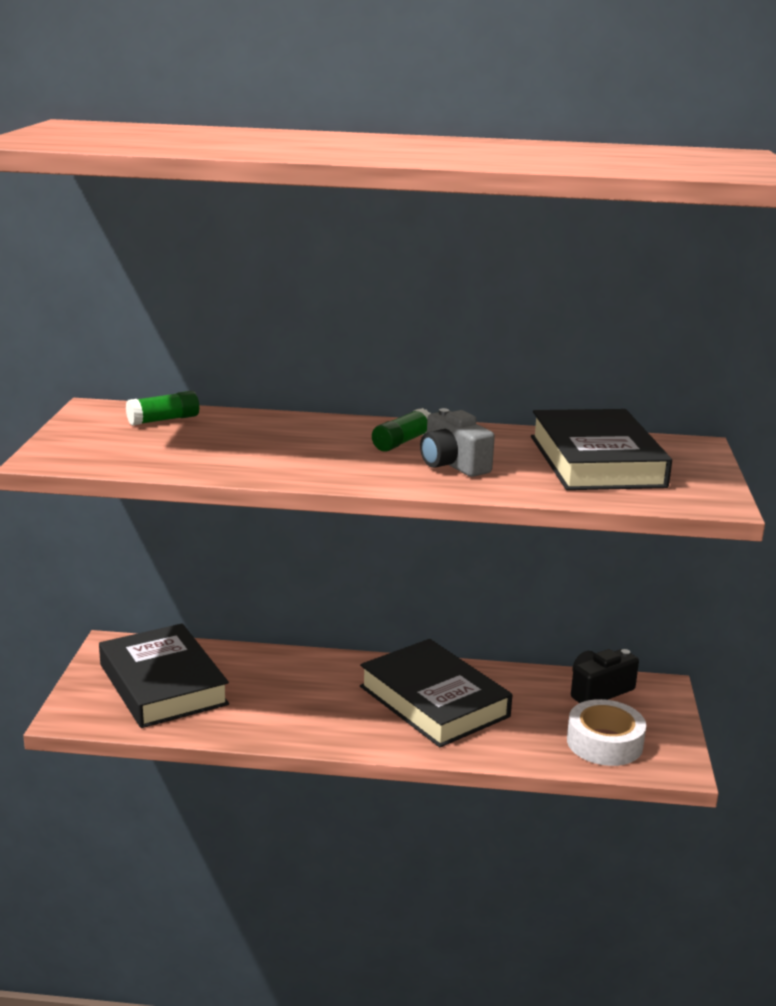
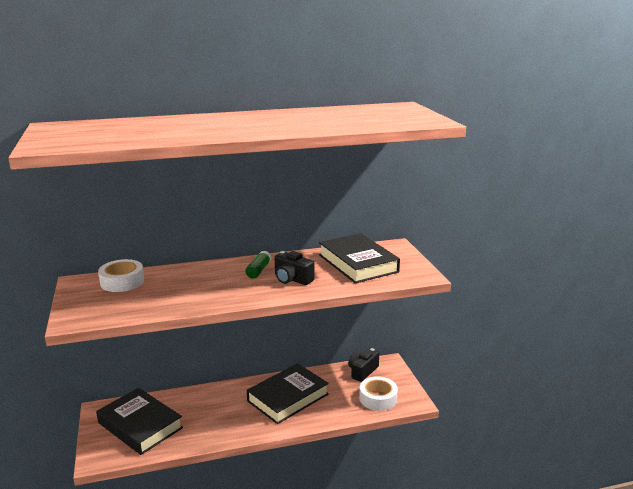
camera: 20 degrees left, 0 degrees up
green glue stick [126,391,199,426] -> white tape [98,259,144,292]
black book [360,639,512,747] -> black book turned 75 degrees counterclockwise [247,363,329,424]
grey camera [420,408,495,477] -> black camera [275,251,315,285]

